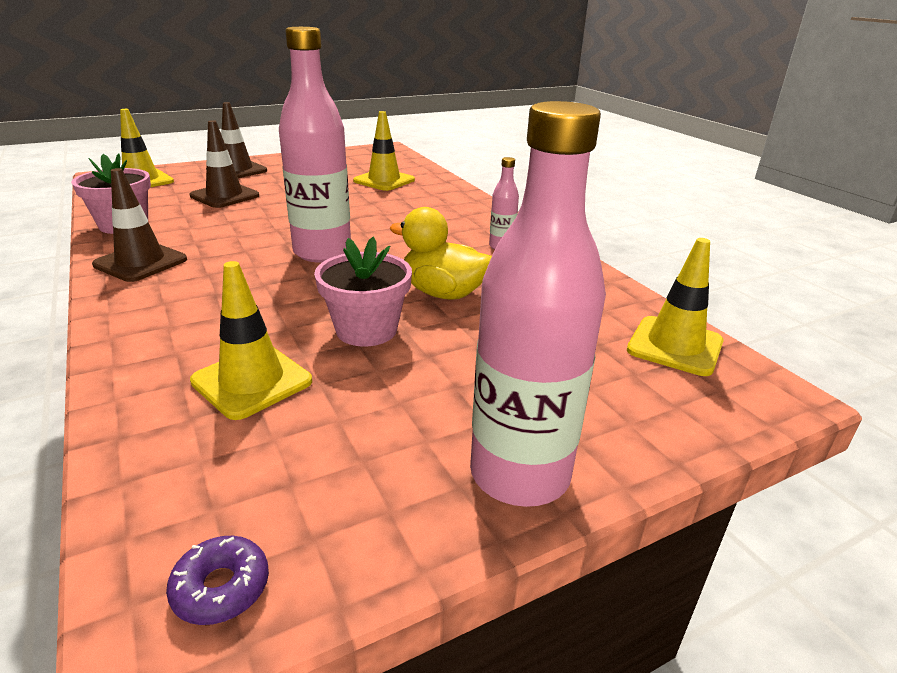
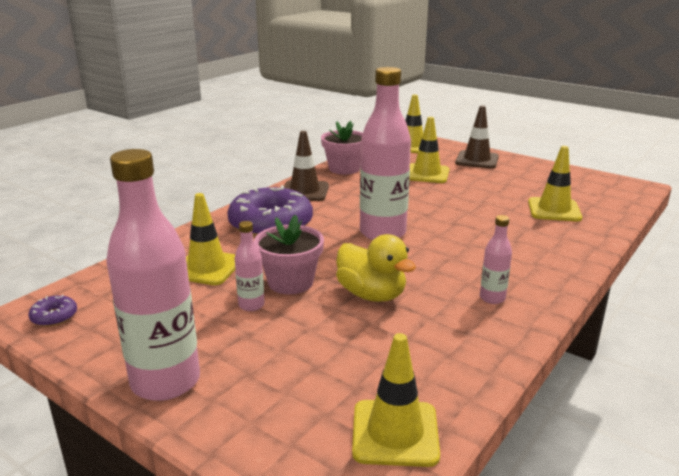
camera: 65 degrees right, 5 degrees down
brown traffic cone [189,120,259,208] -> yellow traffic cone [410,117,449,183]
yellow duck [389,207,492,300] -> yellow duck turned 135 degrees clockwise [336,234,416,302]
none -> purple donut [227,185,313,237]
none -> pink bottle [234,221,265,311]

